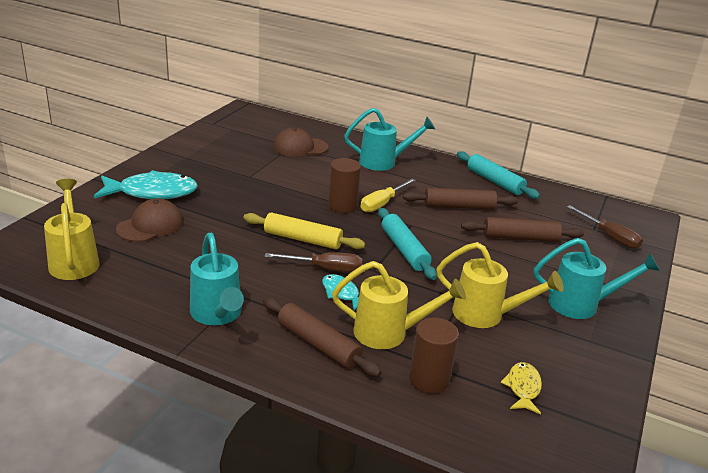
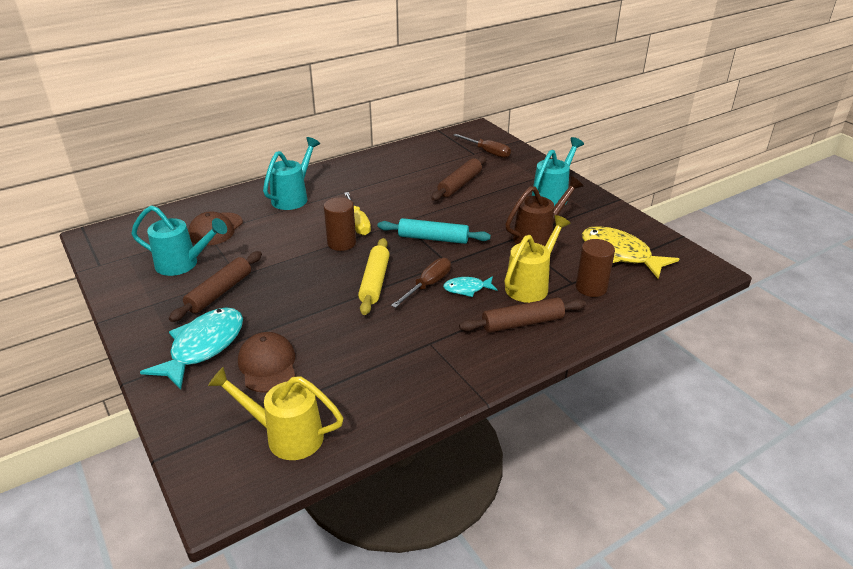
camera: 55 degrees left, 5 degrees up
turquoise watering can [190,233,244,325] -> turquoise watering can moved to [131,205,227,276]
yellow rolling pin [243,212,365,249] -> yellow rolling pin turned 45 degrees counterclockwise [358,238,390,315]
brown rolling pin [403,188,518,209] -> brown rolling pin moved to [169,251,262,322]
yellow watering can [436,242,564,328] -> brown watering can [505,176,583,246]
turquoise rolling pin [457,151,540,199] -> none
yellow fish [501,362,542,415] -> yellow fish [582,226,679,279], size x1.95
brown screwdriver [567,205,643,249] -> brown screwdriver turned 45 degrees clockwise [453,134,511,158]

